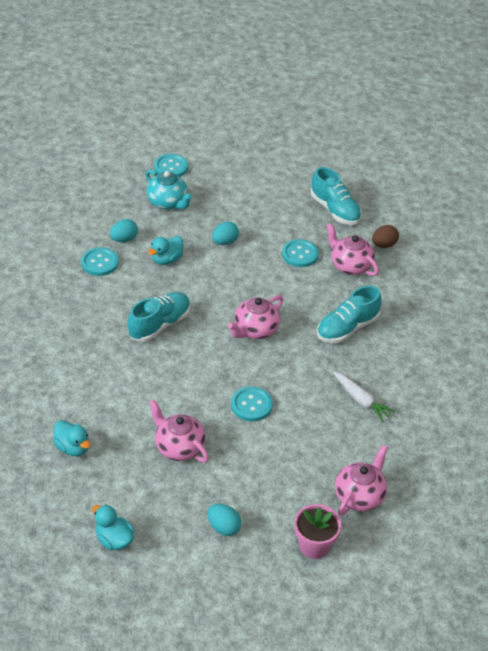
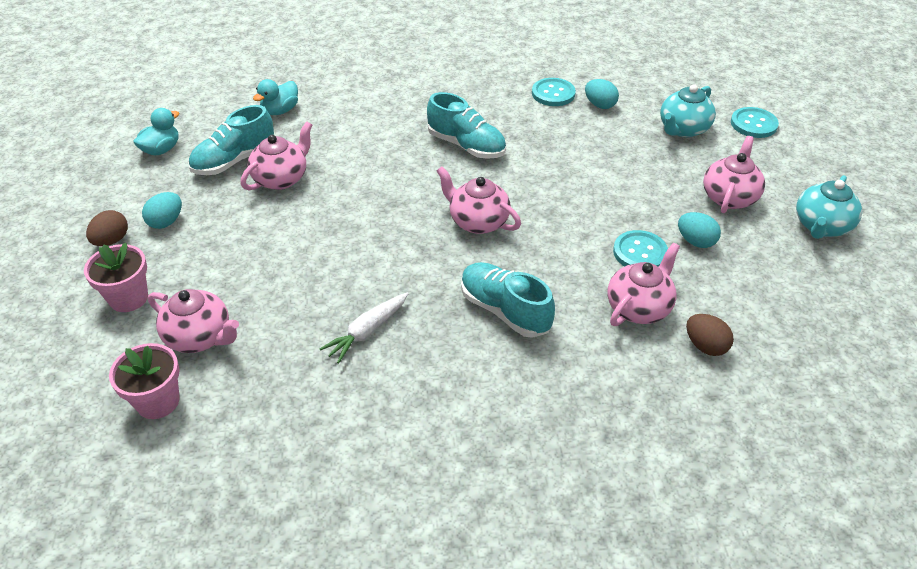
camera: 85 degrees right, 0 degrees up
turquoise duck [148,236,183,265] -> none
turquoise egg [212,221,239,245] -> turquoise egg moved to [678,212,721,248]
turquoise button [231,386,273,421] -> none
turquoise shoe [311,167,362,225] -> turquoise shoe moved to [188,105,274,175]
none -> brown egg [86,210,128,246]
none -> pink flower pot [109,343,180,419]
none -> pink teapot [703,136,765,213]
none -> turquoise teapot [796,175,862,239]

